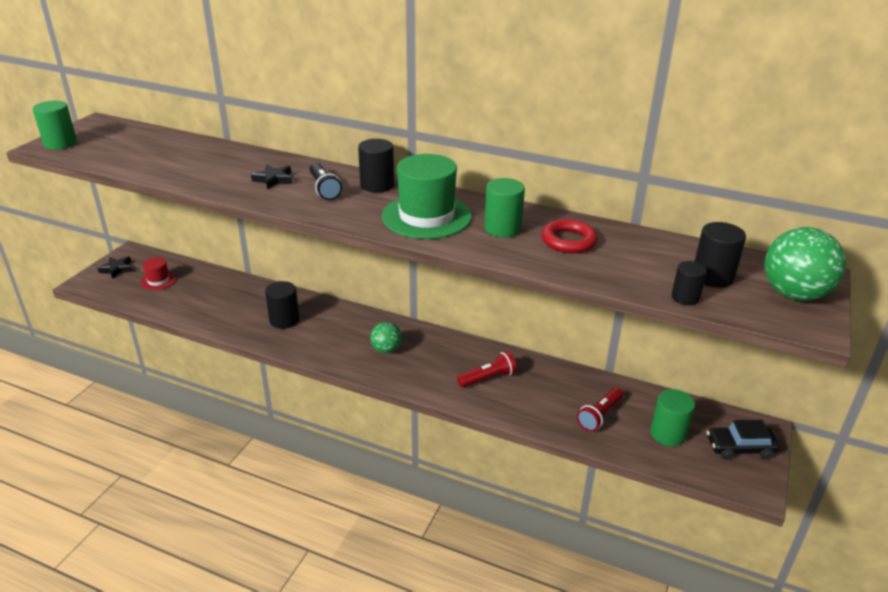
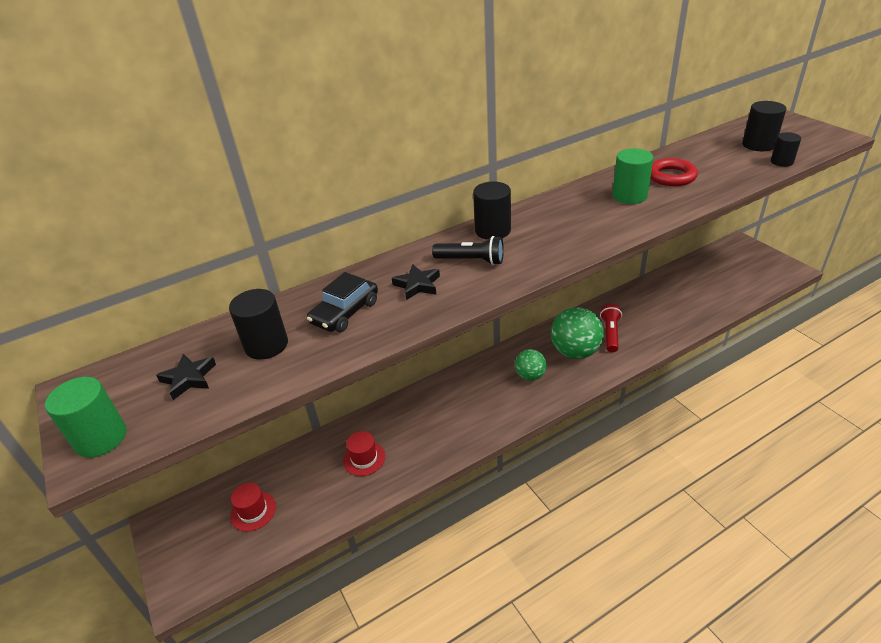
camera: 50 degrees left, 5 degrees up
black star [97,256,133,279] -> black star moved to [156,354,216,400]
black cylinder [265,281,299,329] -> black cylinder moved to [229,289,288,360]
green hat [382,154,472,239] -> none
red flashlight [577,388,623,432] -> none
green cylinder [650,389,695,447] -> none
black car [707,420,780,460] -> black car moved to [307,272,378,332]
green ball [765,227,846,301] -> green ball moved to [551,307,604,359]
none -> red hat [343,431,385,476]

